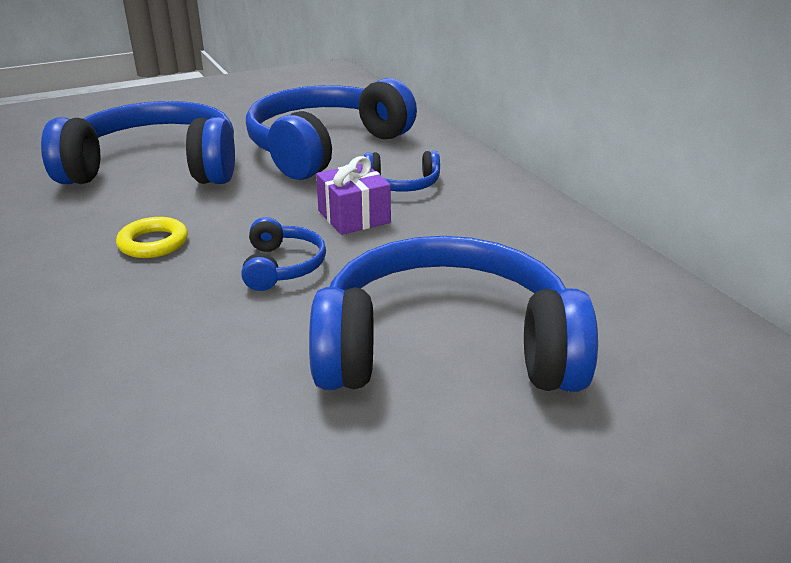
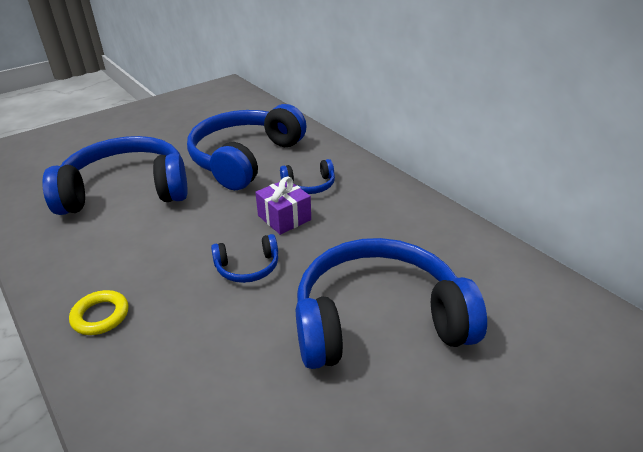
camera: 10 degrees left, 5 degrees up
yellow ring [116,217,188,258] -> yellow ring moved to [69,290,128,335]
blue headphones [241,217,326,291] -> blue headphones turned 90 degrees clockwise [211,234,278,283]

